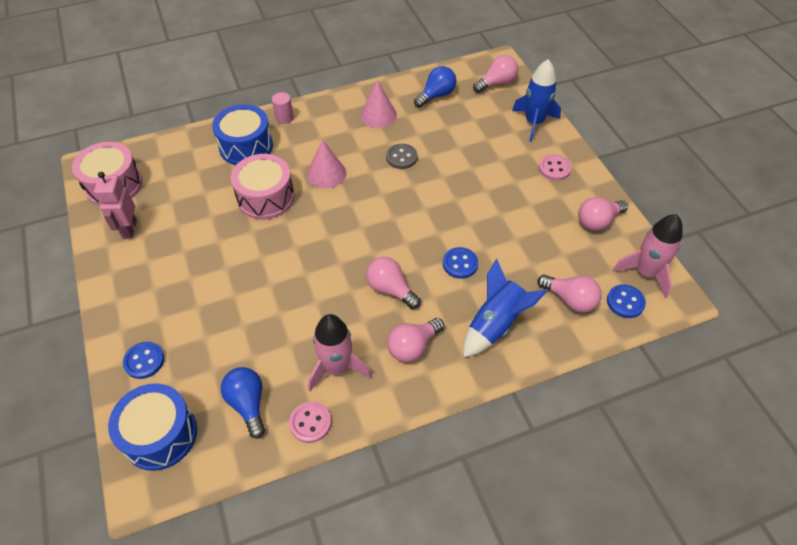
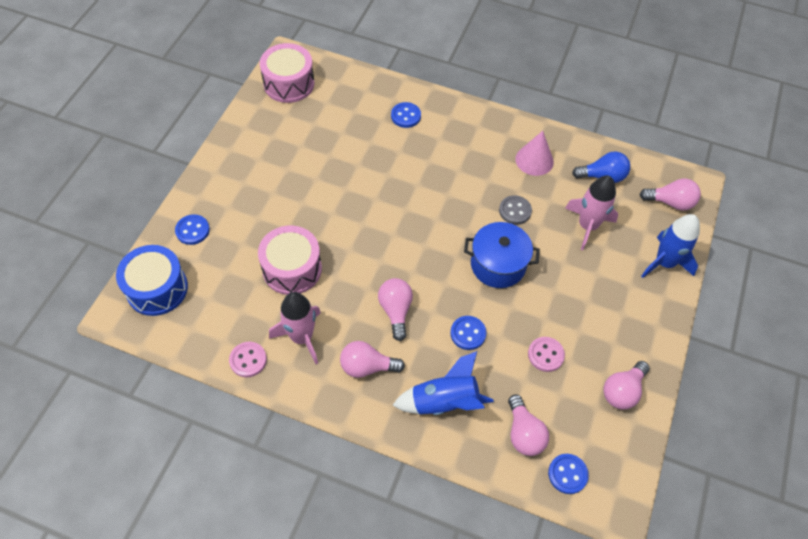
camera: 40 degrees right, 5 degrees up
pink robot [94,172,137,239] -> none
blue drum [212,104,273,165] -> blue button [391,102,421,128]
blue light bulb [221,367,265,438] -> none
pink drum [231,154,294,220] -> pink drum moved to [258,225,322,295]
pink cylinder [272,92,294,124] -> none
pink cone [307,139,346,189] -> none
pink button [539,155,572,181] -> pink button moved to [528,337,565,372]
pink light bulb [578,197,628,231] -> pink light bulb turned 60 degrees counterclockwise [603,361,650,409]
pink rocket [613,214,683,298] -> pink rocket moved to [565,175,618,250]
none -> blue pot [464,222,540,288]

